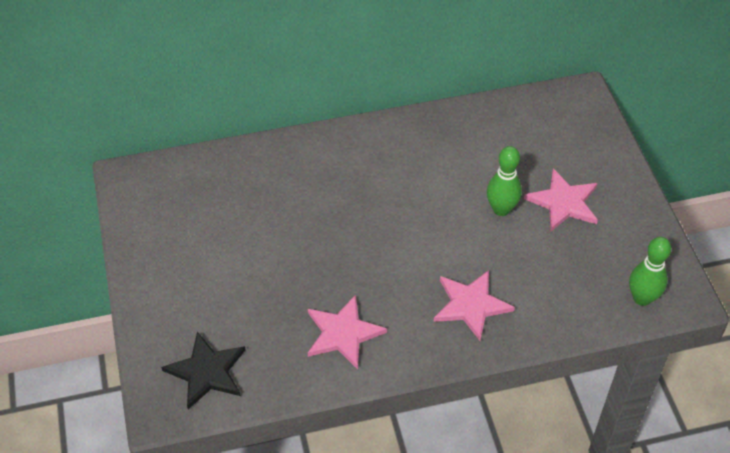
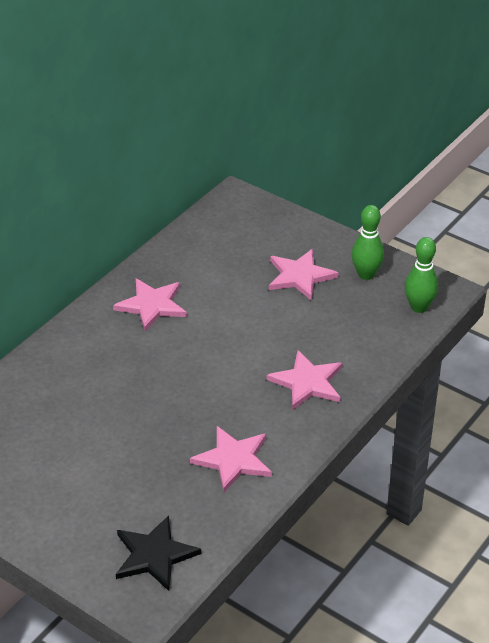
camera: 40 degrees left, 10 degrees down
green bowling pin [487,146,522,216] -> green bowling pin moved to [352,205,384,280]
none -> pink star [113,278,187,332]

